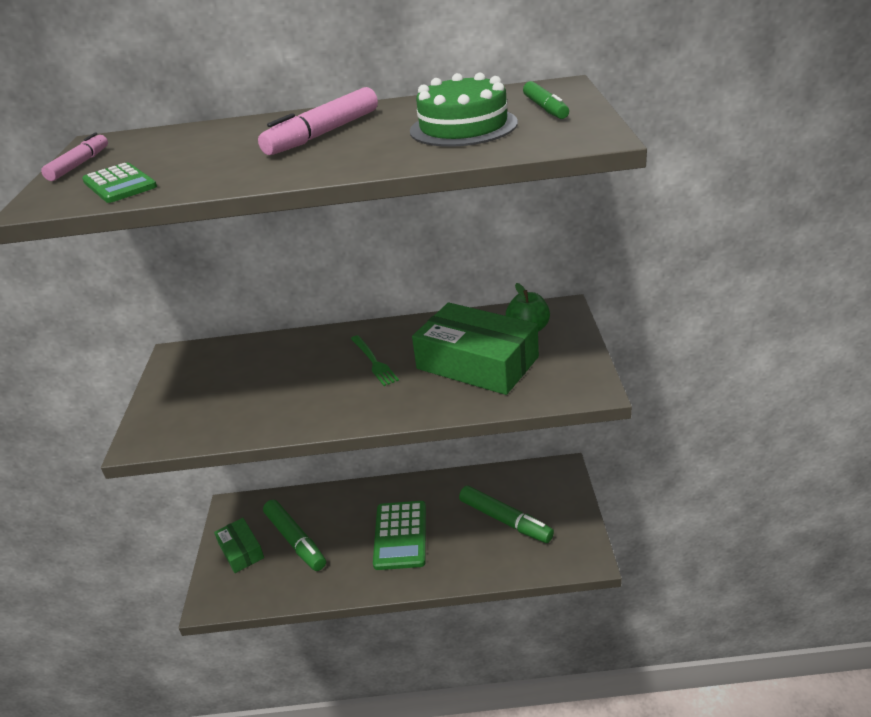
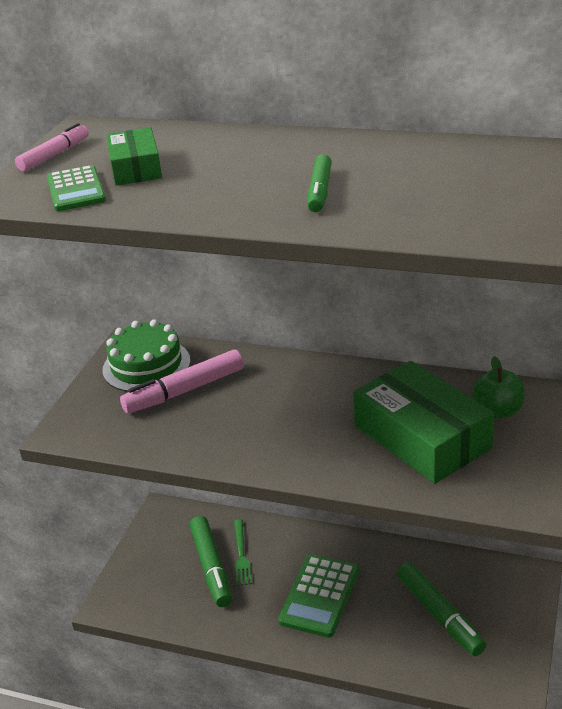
camera: 20 degrees right, 0 degrees up
green box [214,518,264,573] -> green box moved to [106,127,162,186]
pink marker [258,87,378,155] -> pink marker moved to [120,349,244,413]
green fork [351,335,399,386] -> green fork moved to [234,519,252,586]
green cake [410,73,518,147] -> green cake moved to [102,319,190,392]
green marker [523,81,569,119] -> green marker moved to [308,154,332,212]

